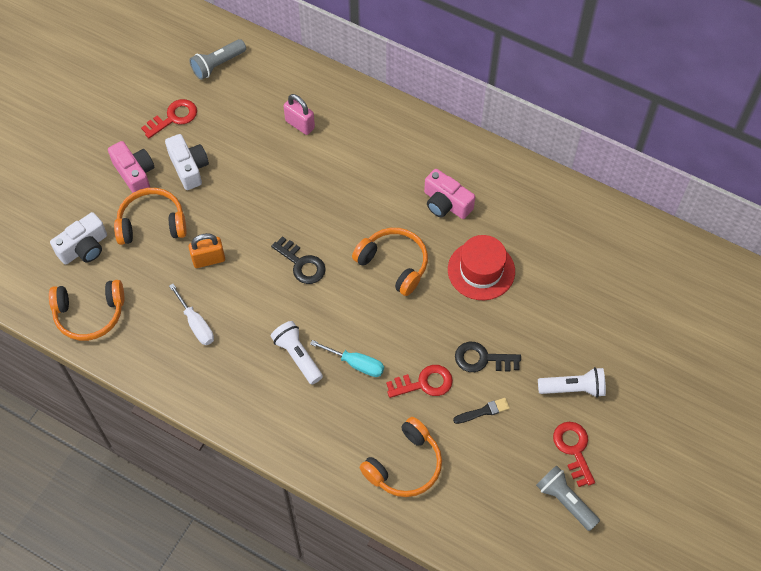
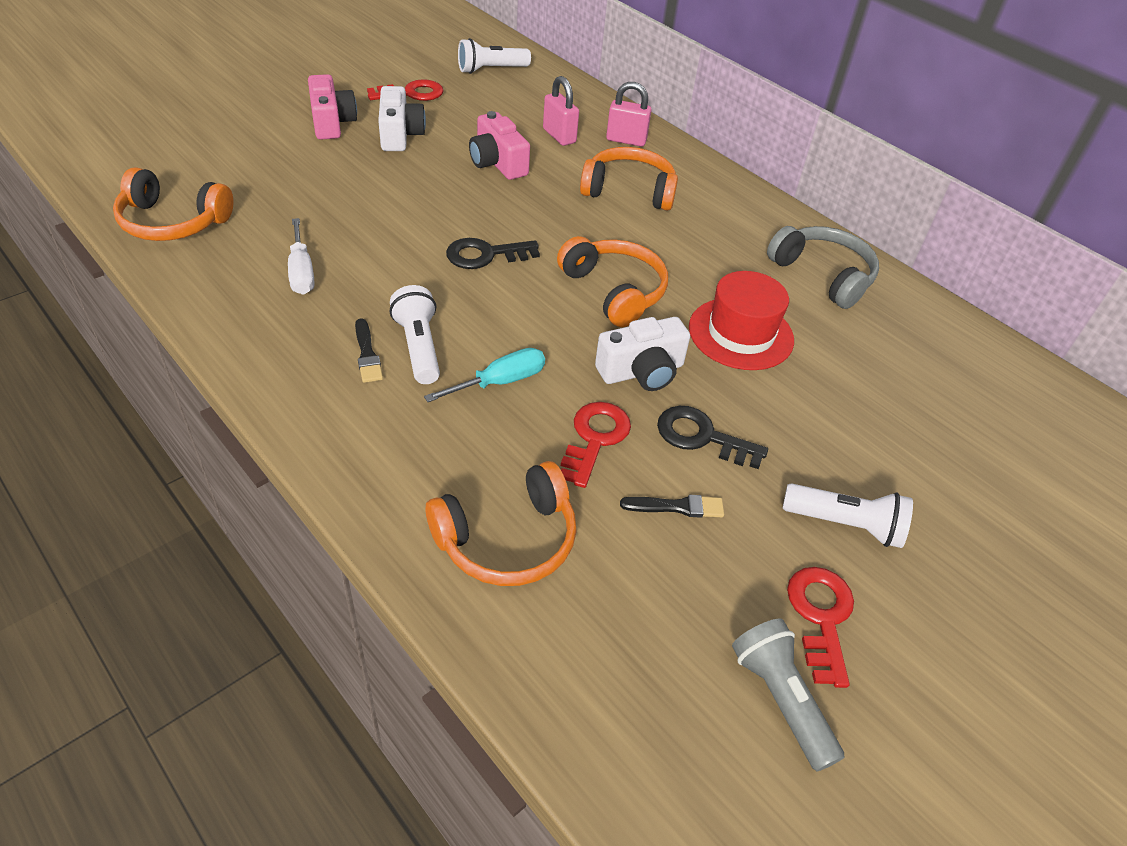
camera: 15 degrees right, 15 degrees down
white camera [50,212,107,265] -> white camera moved to [595,317,690,391]
orange headphones [114,188,187,245] -> orange headphones moved to [580,147,678,211]
grey flashlight [189,39,246,80] -> white flashlight [458,38,531,74]
orange padlock [189,233,225,268] -> none
black key [271,236,326,284] -> black key turned 105 degrees clockwise [446,238,540,269]
turquoise screwdriver [310,340,384,377] -> turquoise screwdriver turned 75 degrees counterclockwise [424,348,545,402]
red key [386,365,453,398] -> red key turned 75 degrees counterclockwise [561,402,631,488]
pink camera [424,169,475,219] -> pink camera moved to [469,111,530,180]
none -> black brush [355,318,383,383]
none -> pink padlock [606,82,652,147]
none -> grey headphones [767,226,879,309]

